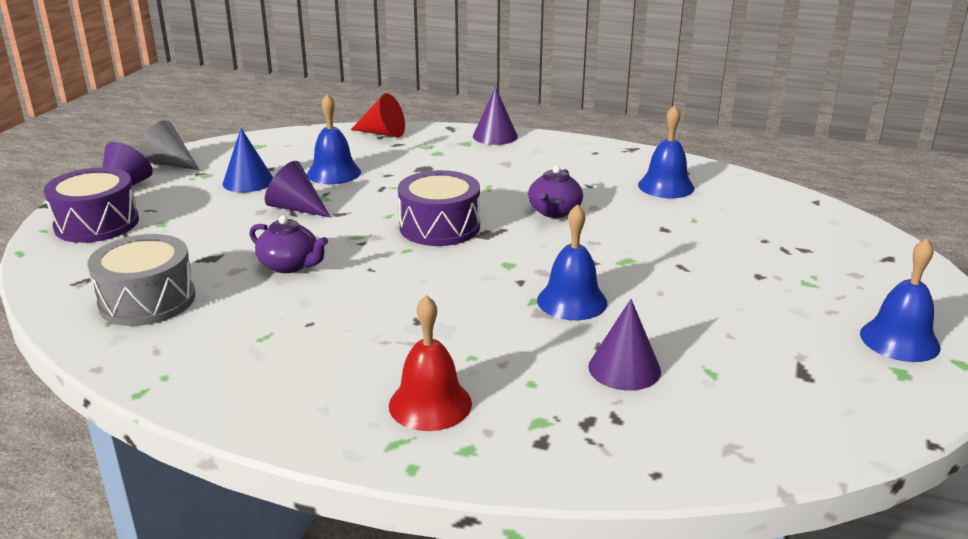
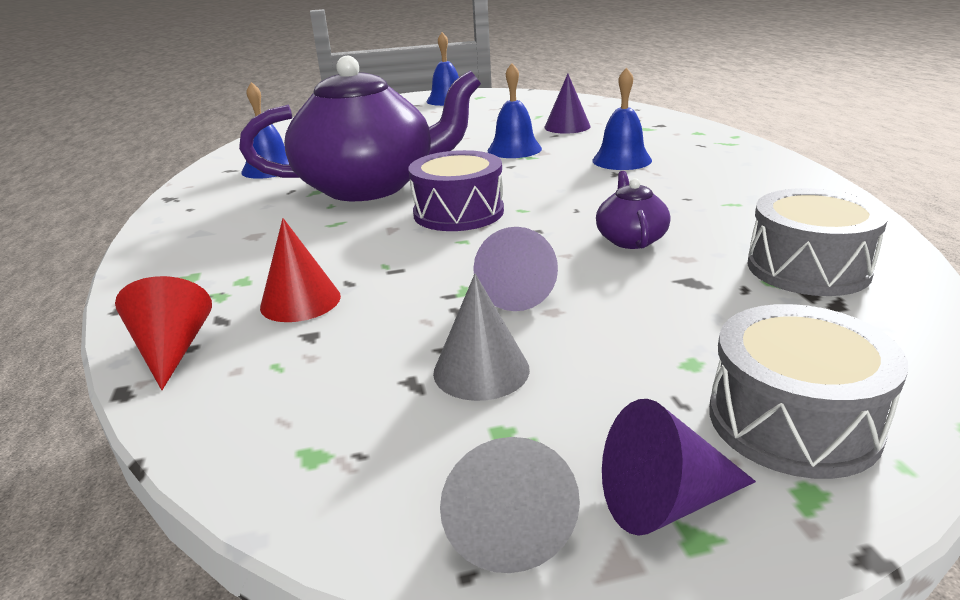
camera: 120 degrees left, 0 degrees up
purple drum [44,168,139,243] -> grey drum [709,304,908,479]
blue cone [223,128,273,193] -> grey cone [433,274,530,401]
blue bell [307,94,361,184] -> blue bell moved to [592,67,652,170]
red bell [389,295,472,431] -> none
purple cone [473,87,518,145] -> none
purple teapot [528,165,583,218] -> purple teapot [239,56,481,201], size x2.46
none -> red cone [260,218,341,322]

